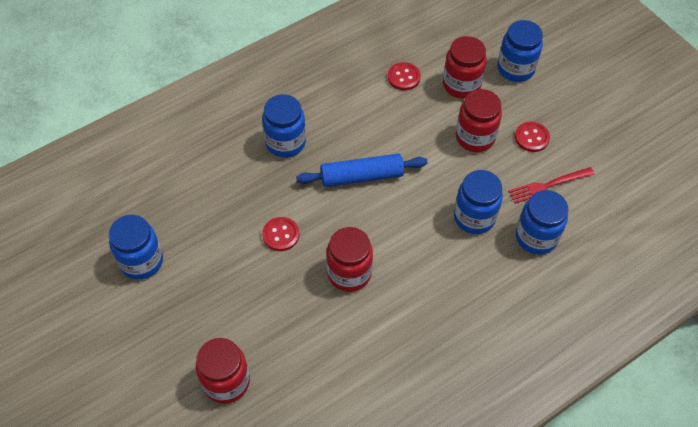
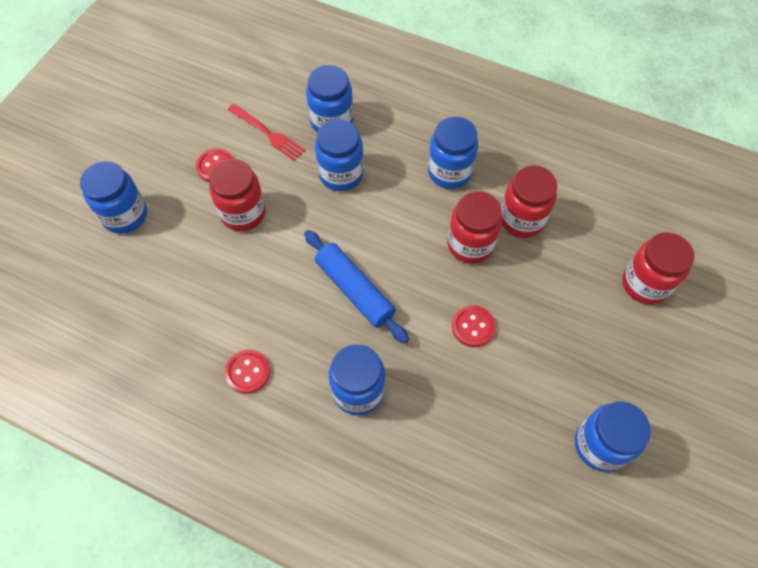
camera: 120 degrees left, 5 degrees up
red button [388,62,421,90] -> red button moved to [225,350,270,394]
red jar [443,36,487,99] -> red jar moved to [501,166,557,238]
none -> blue jar [428,117,478,189]

